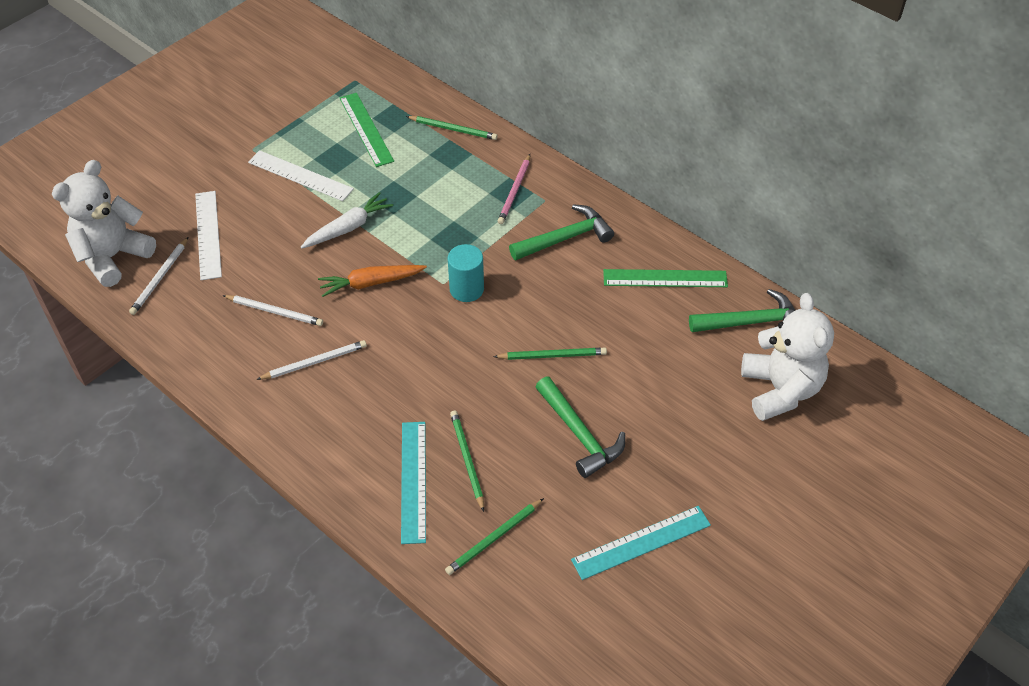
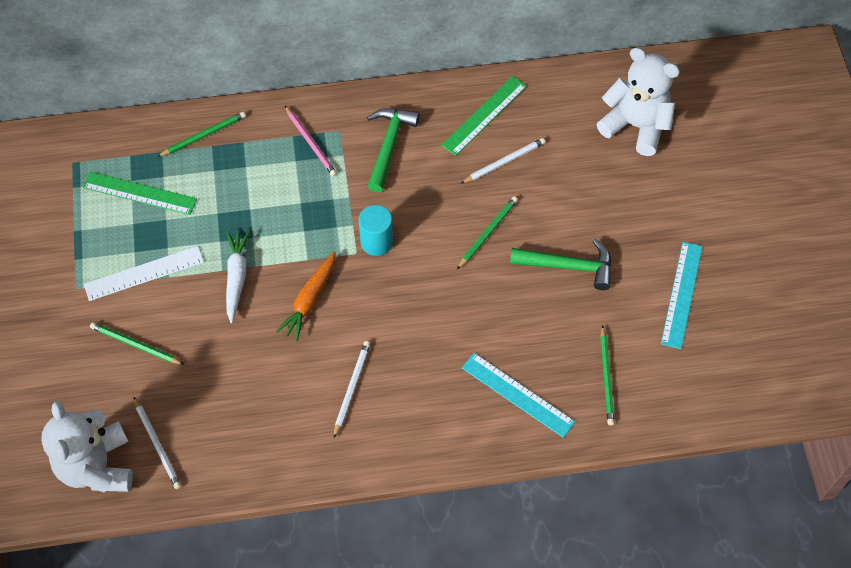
camera: 50 degrees left, 10 degrees up
white ruler [195,191,222,280] -> none
white pencil [222,295,323,326] -> white pencil moved to [460,138,545,184]
green pencil [450,411,484,512] -> green pencil moved to [90,322,185,365]
green hammer [689,289,795,332] -> none

